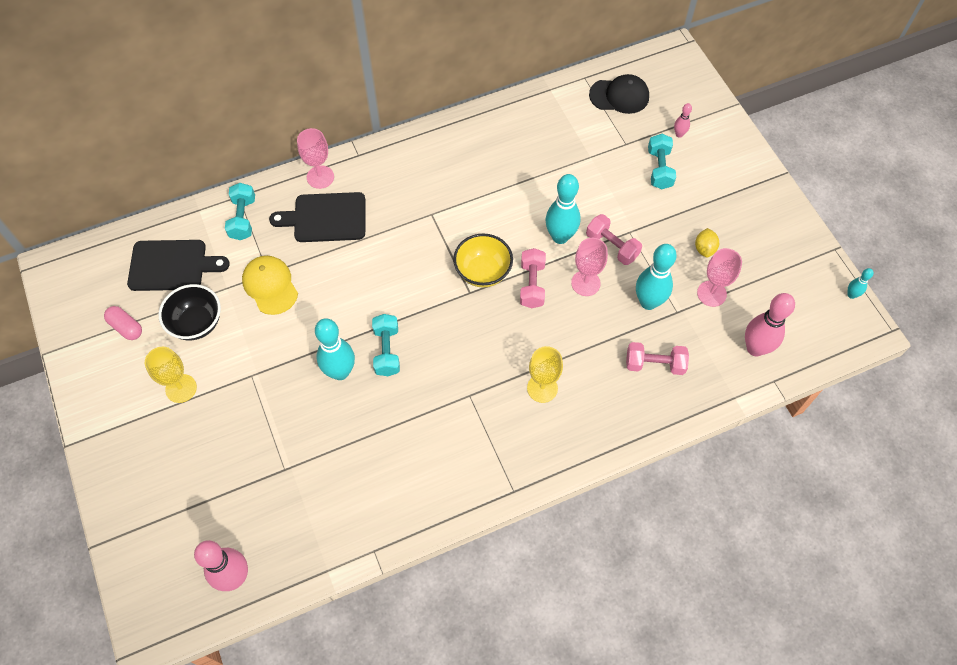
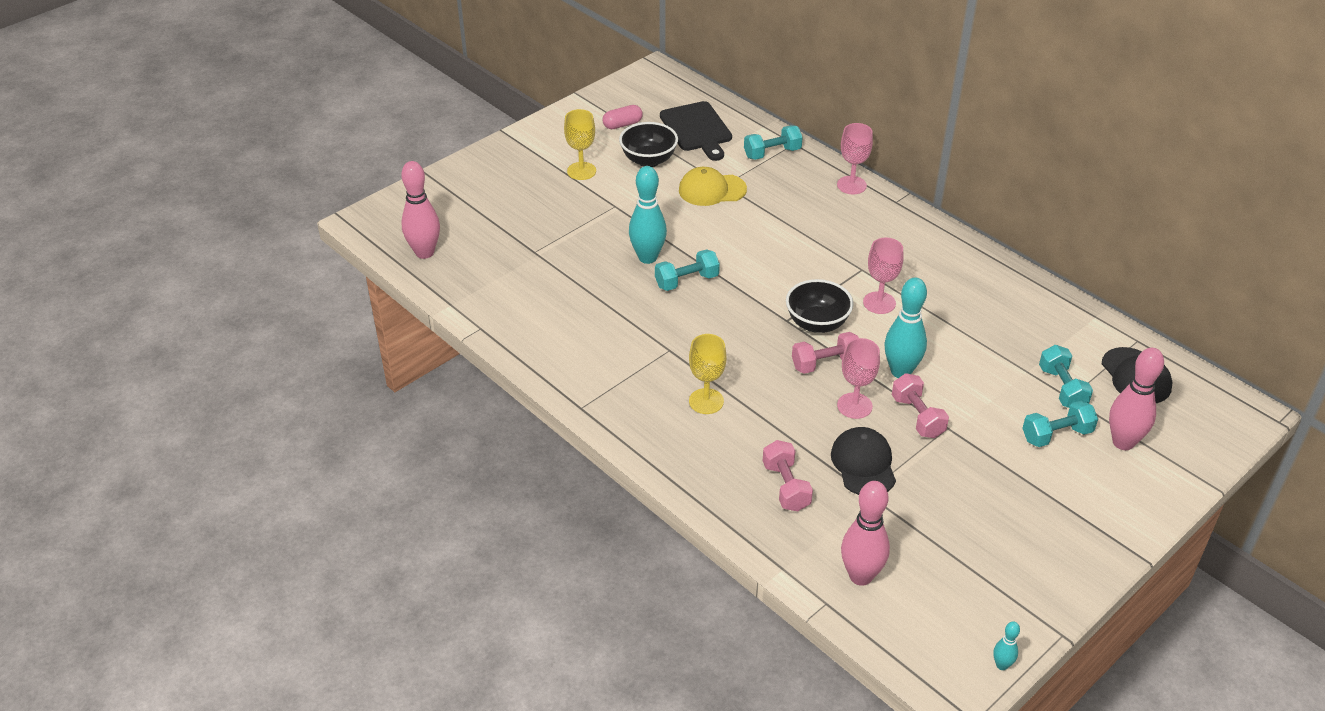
camera: 70 degrees right, 20 degrees down
pink capsule [104,306,142,340] -> pink capsule turned 45 degrees clockwise [602,105,643,129]
yellow cap [242,256,298,315] -> yellow cap turned 135 degrees counterclockwise [679,167,747,206]
black cutting board [269,192,365,242] -> none
yellow bowl [453,234,513,287] -> black bowl [786,279,853,333]
pink dumbbell [586,214,642,265] -> pink dumbbell turned 45 degrees counterclockwise [892,373,949,438]
turquoise bowling pin [636,244,677,310] -> black cap [831,427,896,495]
pink bowling pin [674,103,692,138] -> pink bowling pin [1109,348,1164,450], size x2.09
yellow lemon [695,228,719,258] -> none
pink goblet [697,248,742,307] -> pink goblet moved to [863,238,903,314]
none -> turquoise dumbbell [1039,345,1093,408]

